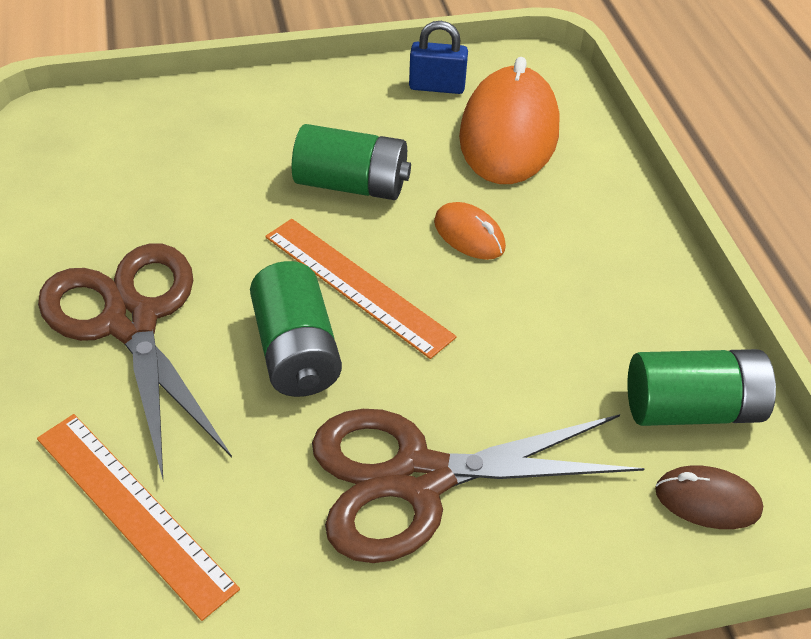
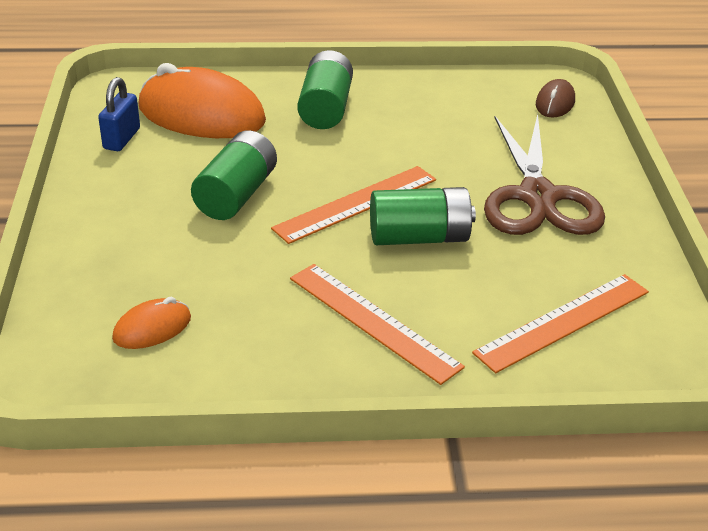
camera: 80 degrees left, 10 degrees down
brown scissors [38,243,232,479] -> orange ruler [290,264,465,385]
orange mouse [434,202,506,260] -> orange mouse moved to [112,297,191,349]
green battery [627,349,776,426] -> green battery moved to [297,50,353,129]

